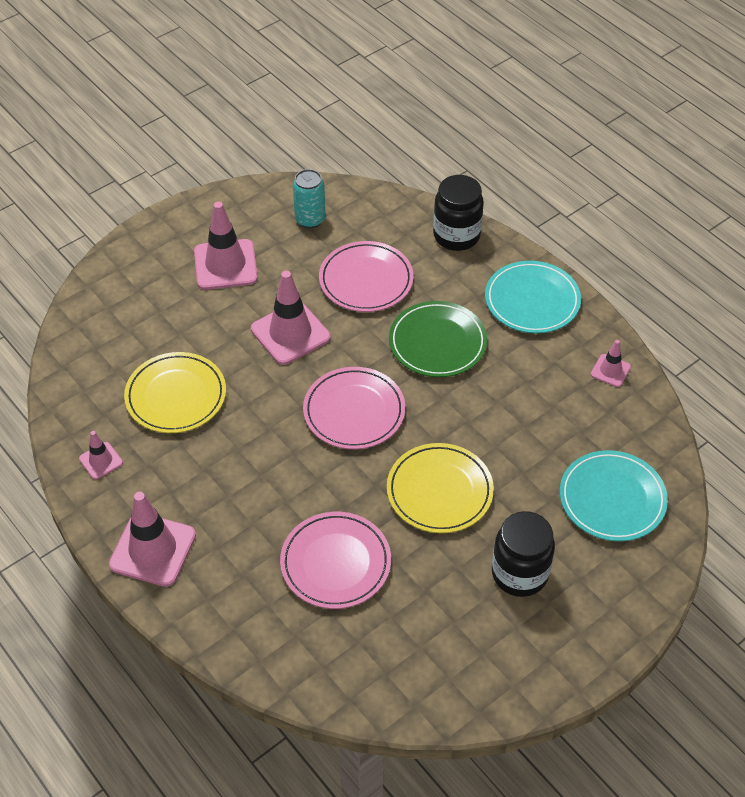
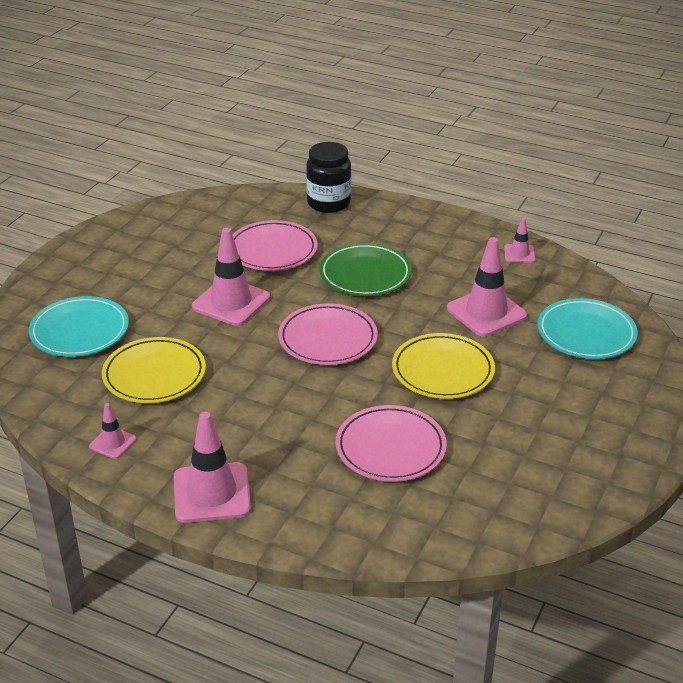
camera: 25 degrees left, 15 degrees down
pink traffic cone [194,202,258,290] -> pink traffic cone moved to [447,237,527,337]
turquoise can [293,169,326,229] -> none
turquoise plate [485,261,581,333] -> turquoise plate moved to [29,296,129,357]
black jar [492,511,555,597] -> none

